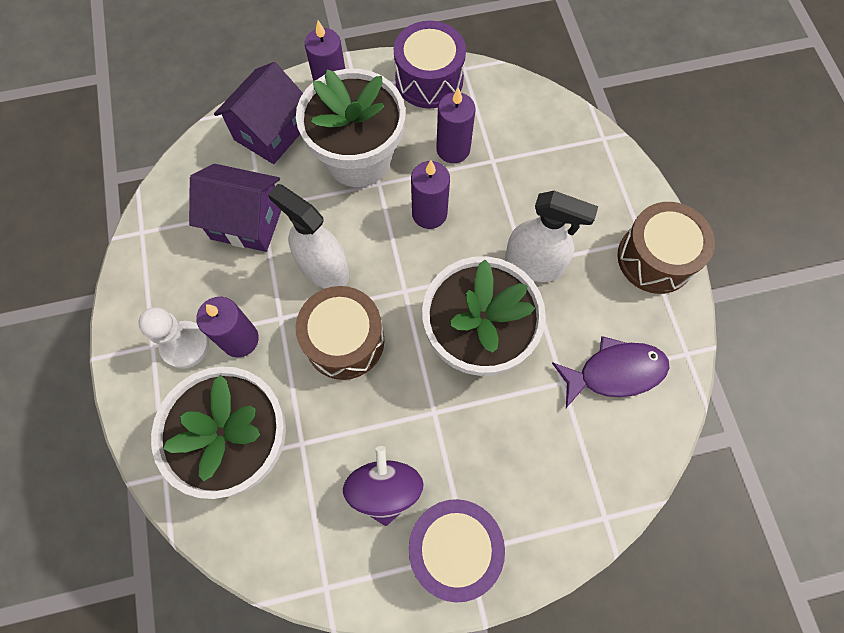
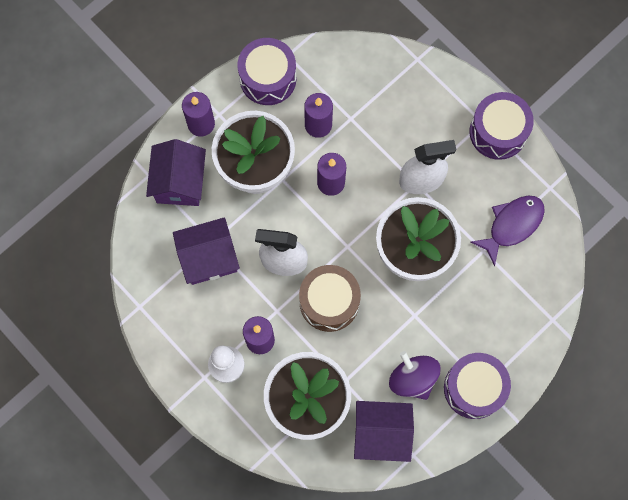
camera: 30 degrees left, 5 degrees up
brown drum [617,202,715,294] -> purple drum [470,92,534,160]
none -> purple house [354,401,414,462]

